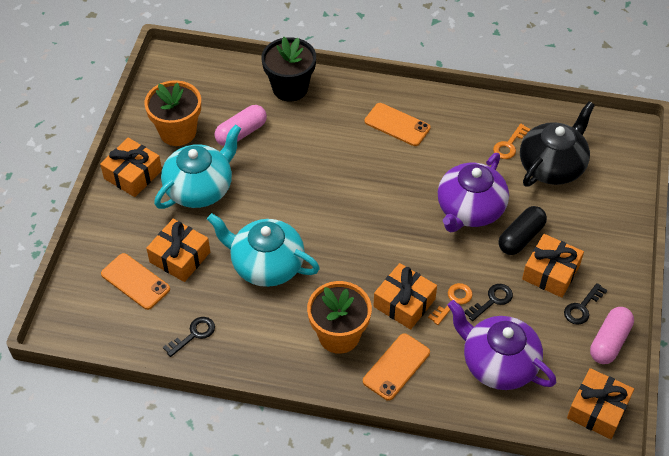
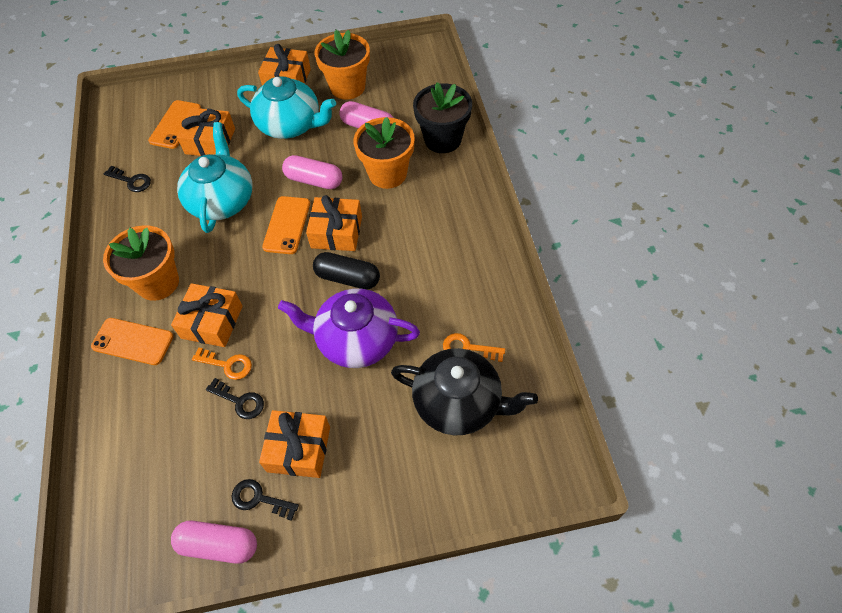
camera: 70 degrees right, 5 degrees up
orange phone [365,103,431,146] -> orange phone moved to [262,196,310,254]
purple teapot [448,300,556,390] -> none
black capsule [499,206,547,255] -> black capsule moved to [313,252,380,290]
orange gift [567,368,634,439] -> orange gift moved to [306,195,362,251]
none -> pink capsule [282,155,342,189]
none -> orange flower pot [354,117,415,189]

